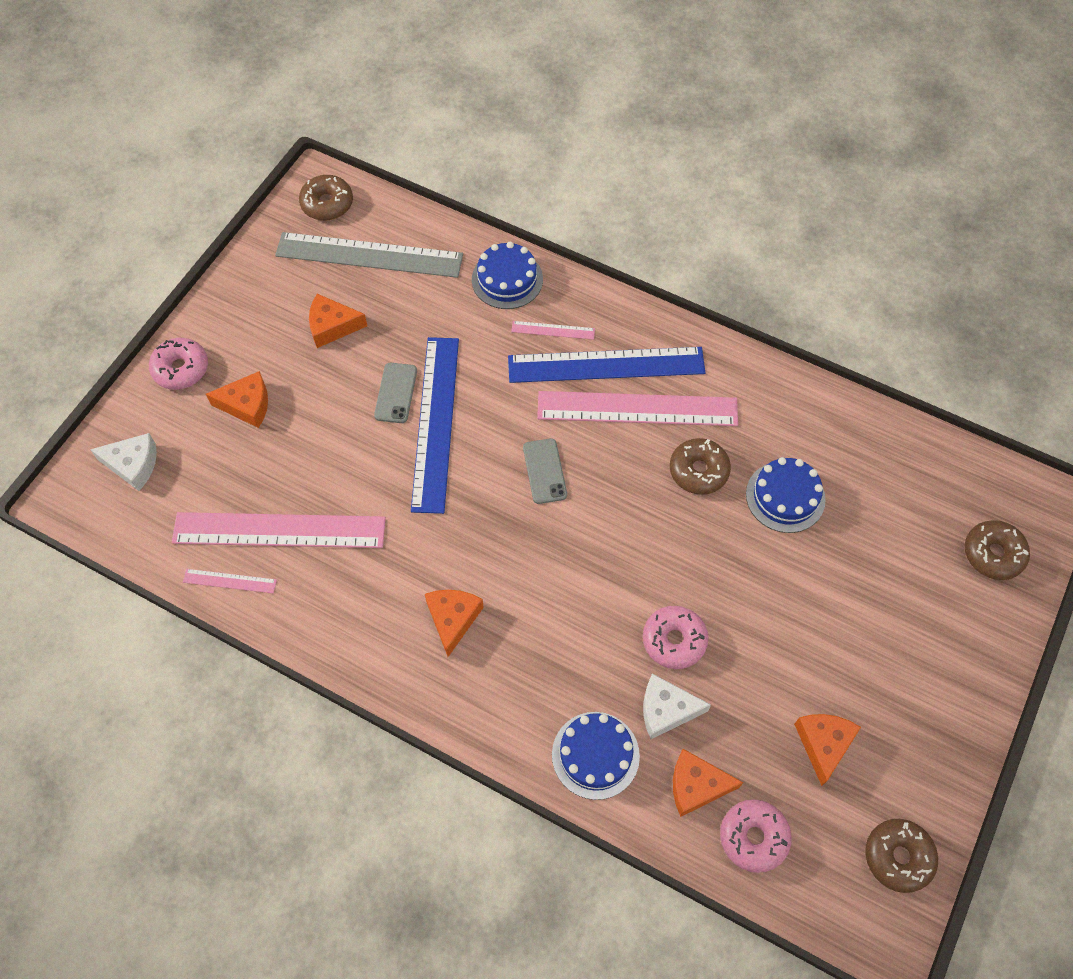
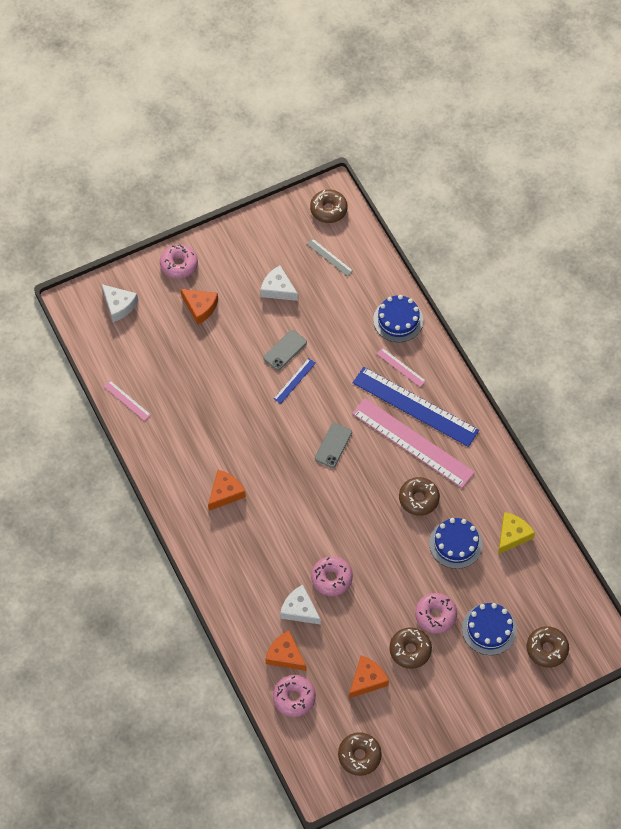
camera: 35 degrees right, 0 degrees up
pink ruler [172,512,386,548] -> none
grey ruler [275,232,463,278] -> grey ruler [307,238,353,277], size x0.43
orange cheese [309,294,367,348] -> white cheese [260,266,298,301]
blue ruler [411,337,459,514] -> blue ruler [274,358,316,404], size x0.43
blue cake [552,712,640,800] -> blue cake moved to [462,603,517,655]
none -> brown donut [390,627,432,669]
none -> pink donut [415,593,457,634]
none -> yellow cheese [498,512,535,554]

